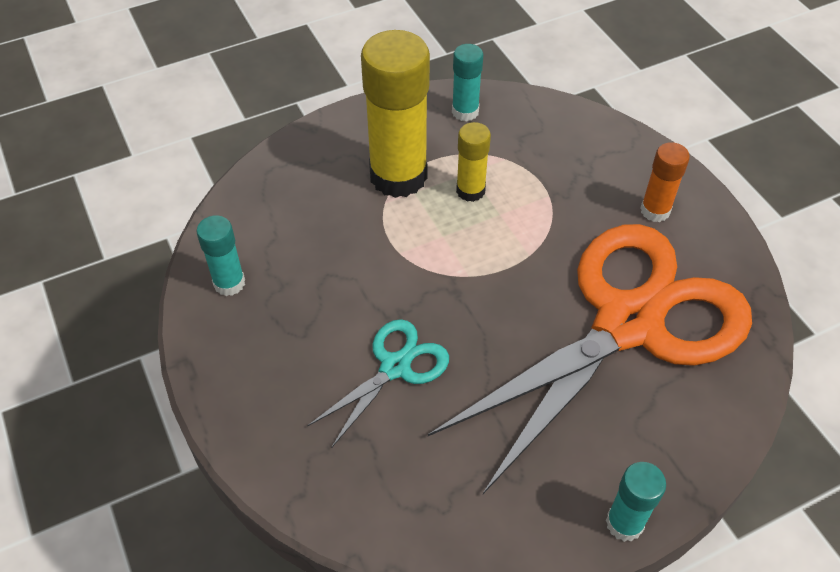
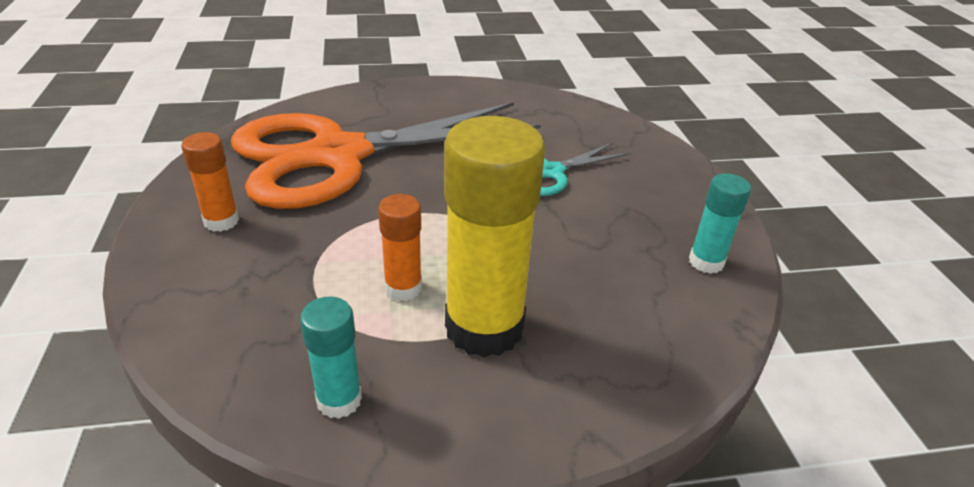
camera: 165 degrees left, 15 degrees down
yellow glue stick [456,122,491,202] -> orange glue stick [378,194,422,301]
turquoise glue stick [606,462,666,542] -> none

